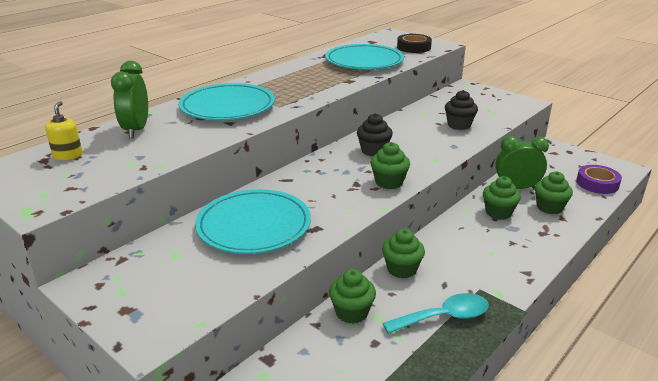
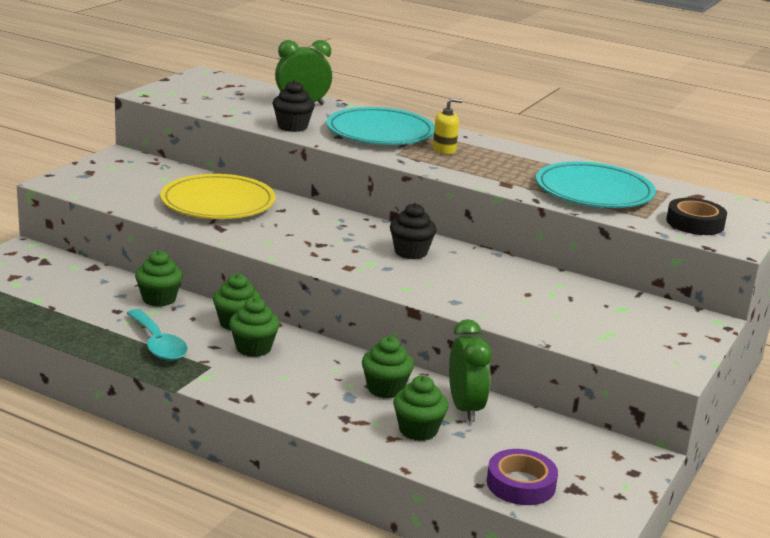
camera: 75 degrees right, 5 degrees down
yellow soap dispenser [45,101,82,160] -> yellow soap dispenser moved to [433,98,462,154]
turquoise plate [195,189,311,254] -> yellow plate [160,174,276,219]
green cupcake [370,142,410,189] -> green cupcake moved to [229,297,280,357]
black cupcake [445,90,478,130] -> black cupcake moved to [272,80,315,132]

